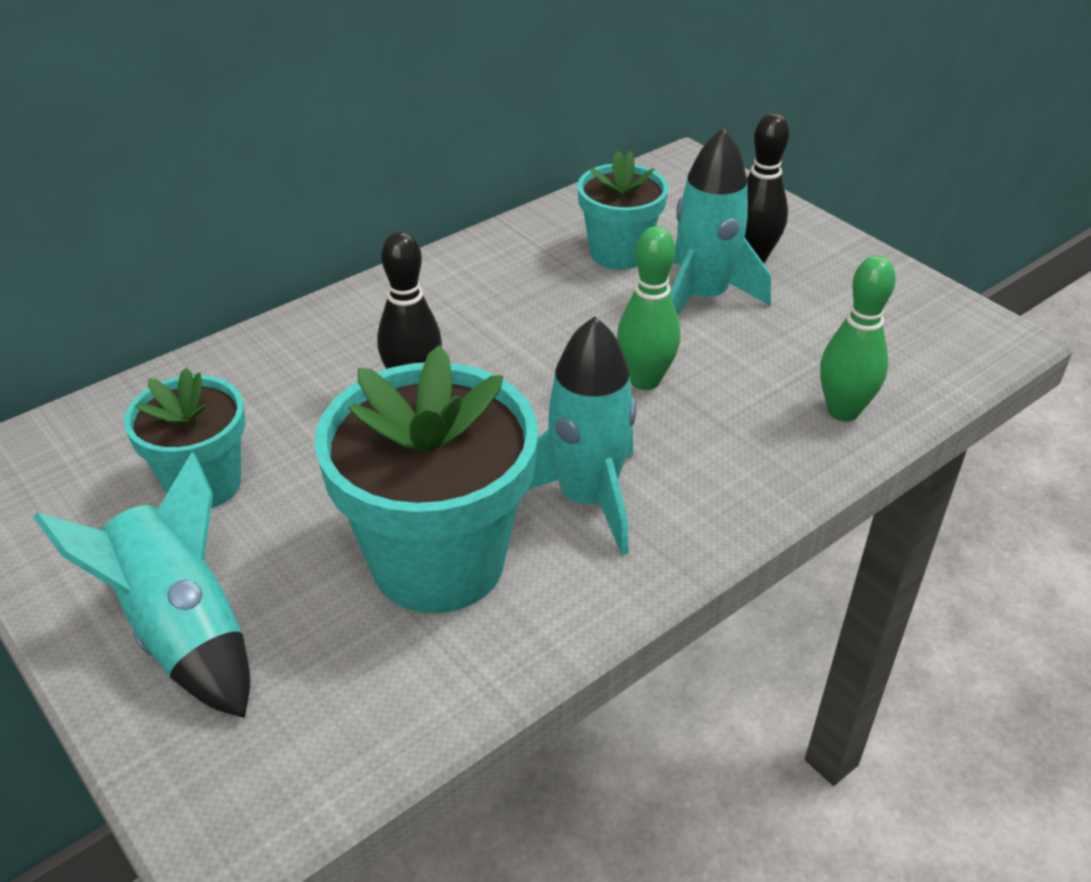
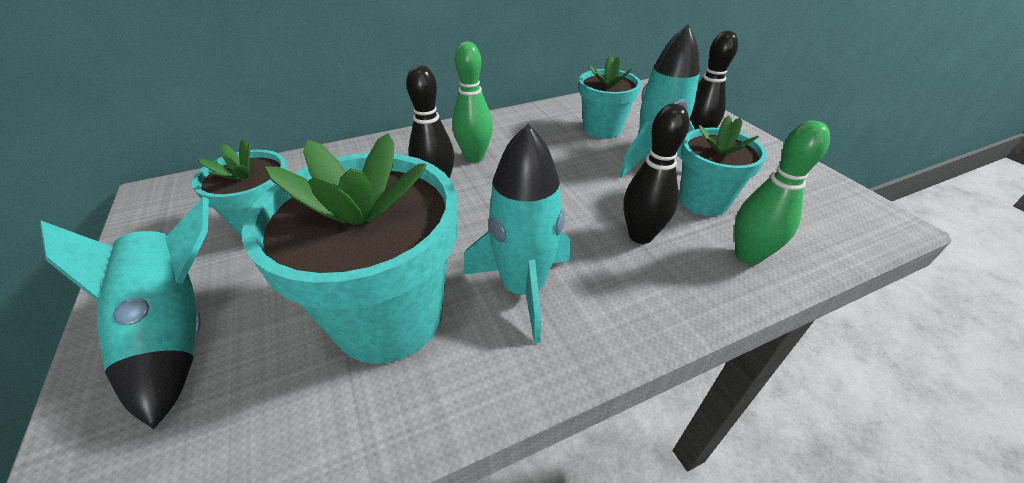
camera: 15 degrees right, 0 degrees up
green bowling pin [617,226,680,390] -> green bowling pin moved to [452,42,493,162]
none -> black bowling pin [623,104,689,244]
none -> turquoise flower pot [679,115,767,216]

